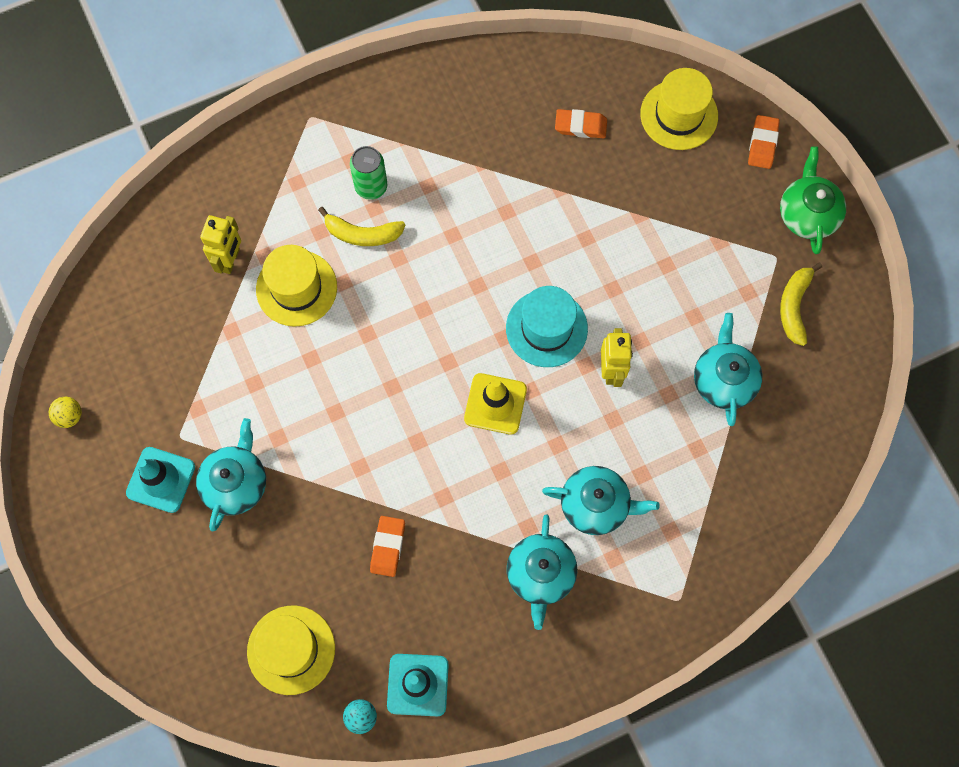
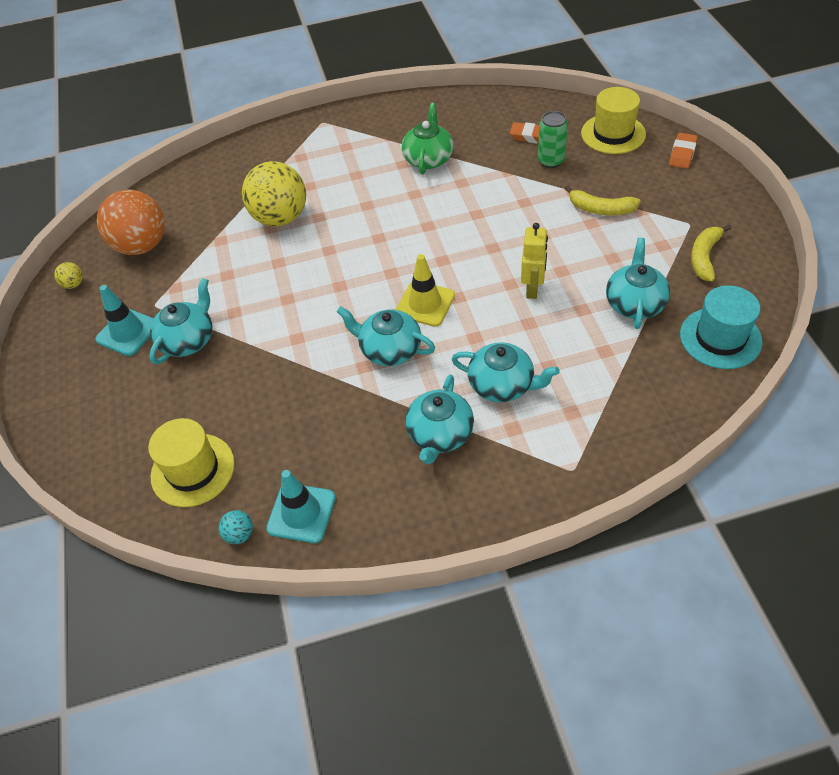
camera: 15 degrees right, 20 degrees down
yellow robot [200,215,241,274] -> none
yellow hat [256,245,337,327] -> yellow ball [242,161,306,226]
yellow banana [318,207,405,246] -> yellow banana moved to [565,186,640,215]
green can [350,146,387,200] -> green can moved to [538,111,568,168]
orange eraser [370,516,405,577] -> none
turquoise hat [506,286,588,367] -> turquoise hat moved to [680,285,763,369]
green teapot [780,146,846,254] -> green teapot moved to [402,103,454,174]
none -> orange ball [97,189,165,255]
none -> turquoise teapot [337,306,435,366]

